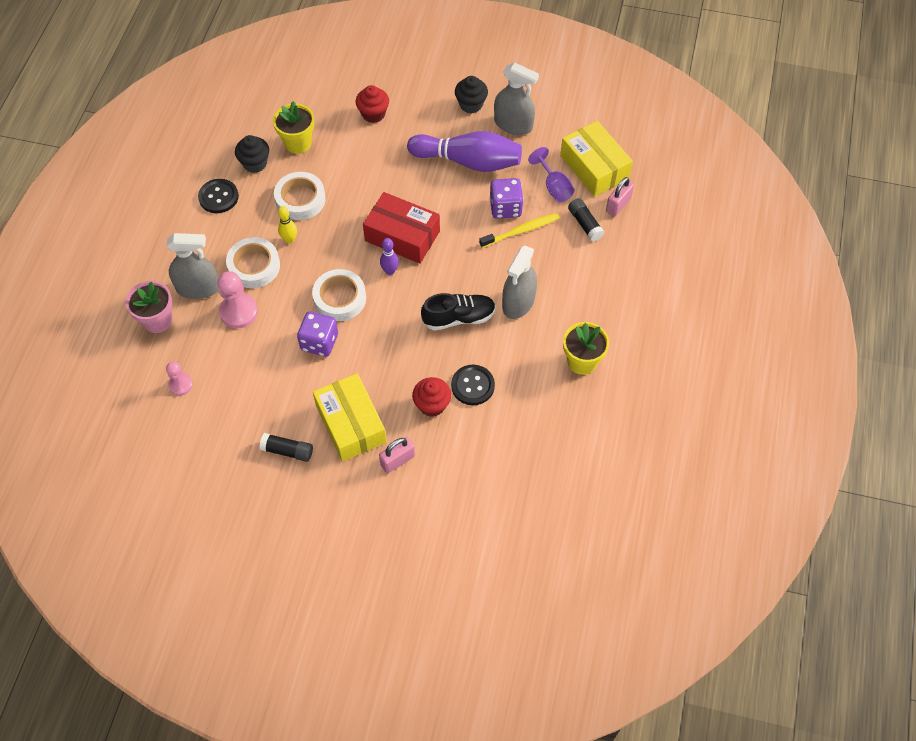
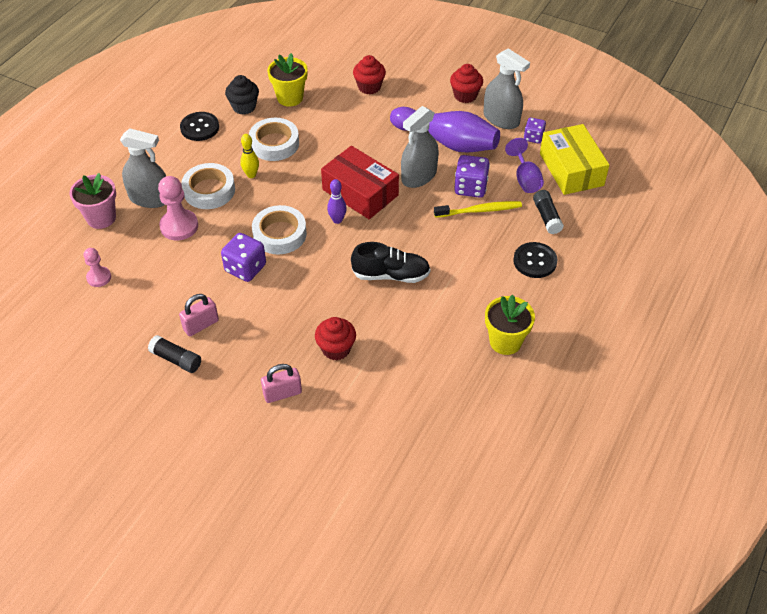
camera: 15 degrees right, 10 degrees down
yellow box [313,373,387,461] -> none
black button [451,365,495,405] -> black button moved to [513,242,557,278]
black cupcake [455,76,488,114] -> red cupcake [450,64,483,103]
grey spray bottle [502,246,537,319] -> grey spray bottle moved to [401,106,439,188]
pink padlock [606,177,634,217] -> pink padlock moved to [179,294,219,336]
none -> purple dice [524,118,546,144]

